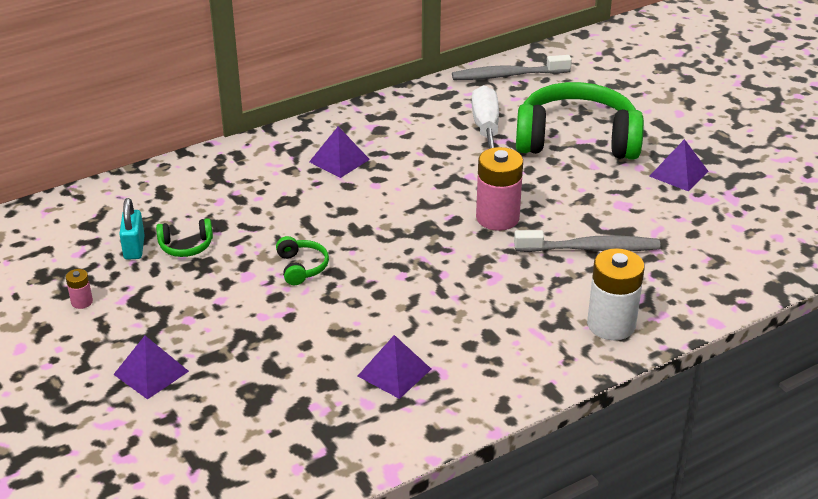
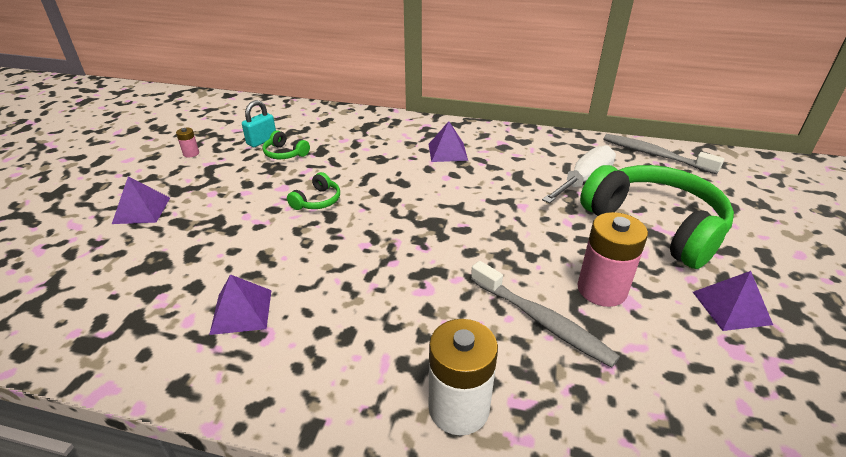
camera: 45 degrees right, 0 degrees up
pink battery [476,147,523,231] -> pink battery moved to [577,212,648,307]

